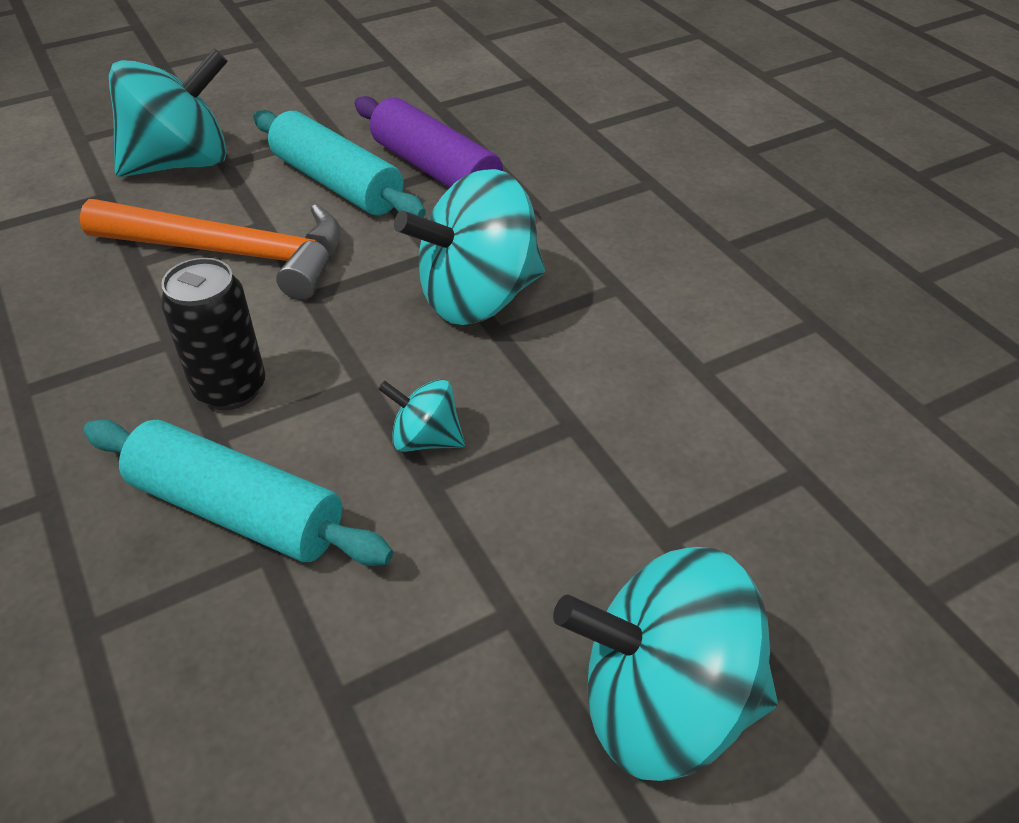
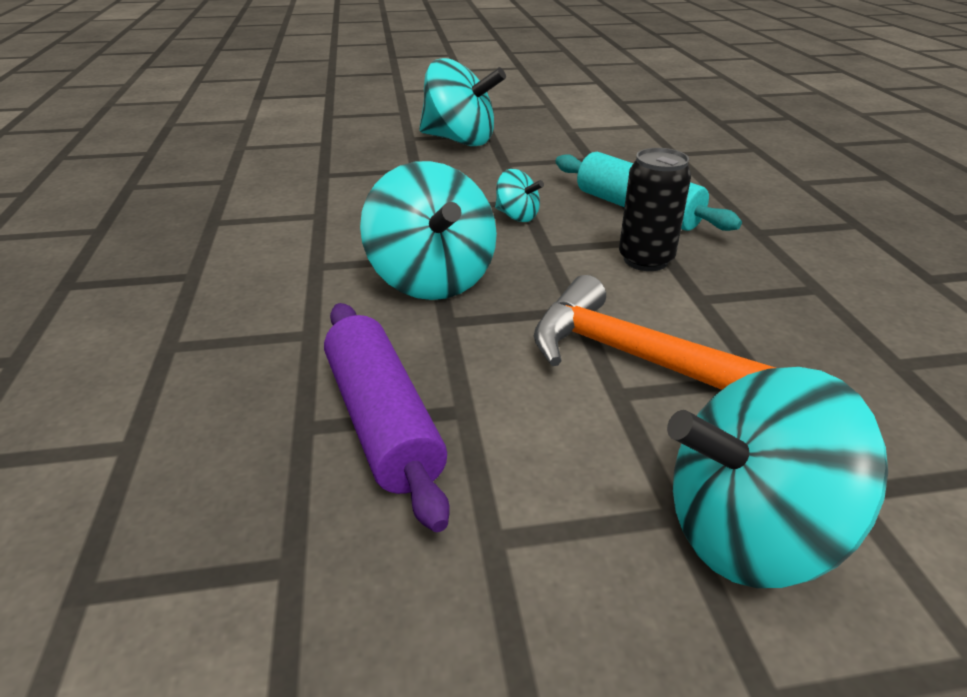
camera: 160 degrees left, 10 degrees down
turquoise rolling pin [253,110,426,217] -> none
turquoise spinning top [394,169,545,325] -> turquoise spinning top turned 75 degrees clockwise [360,161,497,300]

